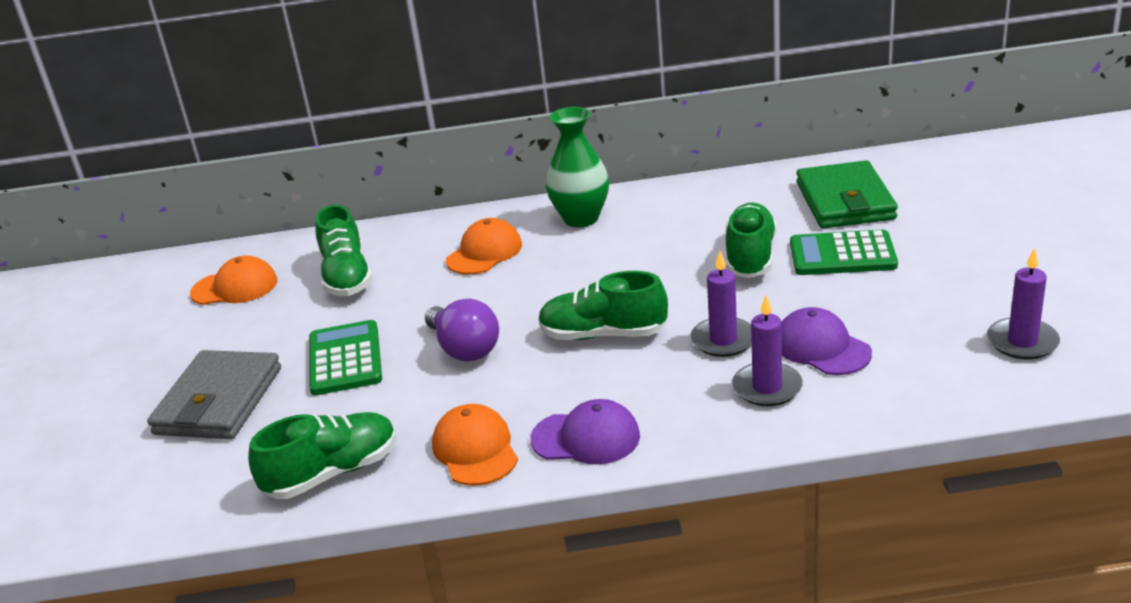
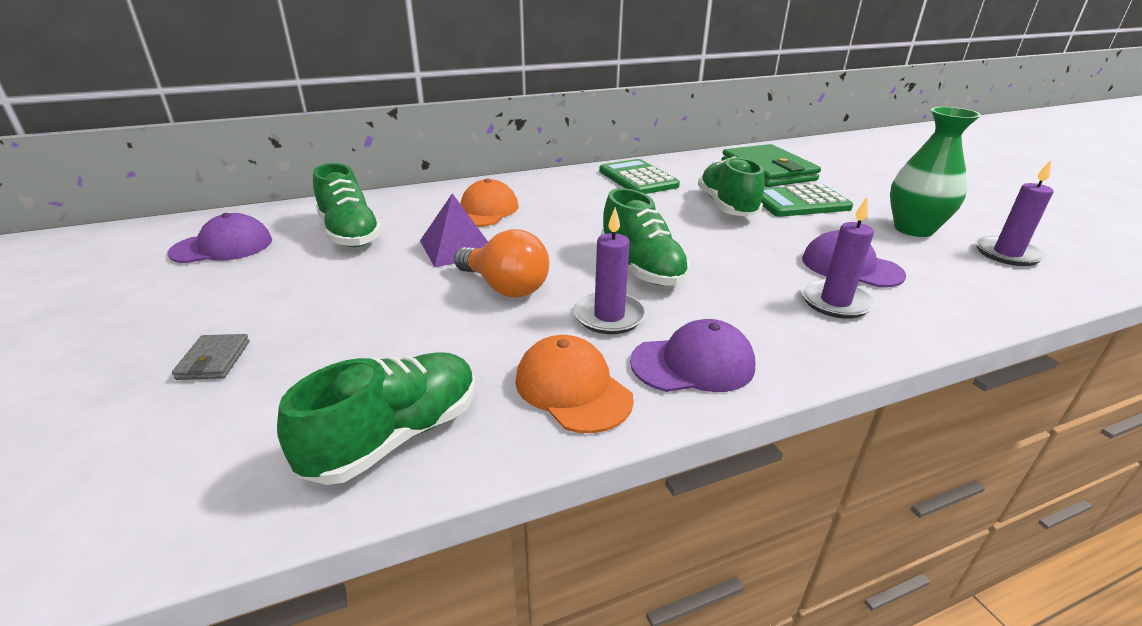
camera: 20 degrees left, 0 degrees up
grey wallet [147,350,281,439] -> grey wallet [172,334,250,380], size x0.42
orange cap [190,256,277,305] -> purple cap [168,213,272,263]
green calculator [309,320,382,395] -> green calculator moved to [599,159,680,194]
purple light bulb [425,299,499,362] -> orange light bulb [454,229,549,297]
green shoe [538,271,668,340] -> green shoe turned 105 degrees counterclockwise [601,188,690,286]
green vase [546,107,609,227] -> green vase moved to [890,107,981,237]
purple candle [691,251,752,357] -> purple candle moved to [573,207,646,334]
none -> purple pyramid [420,193,488,267]

